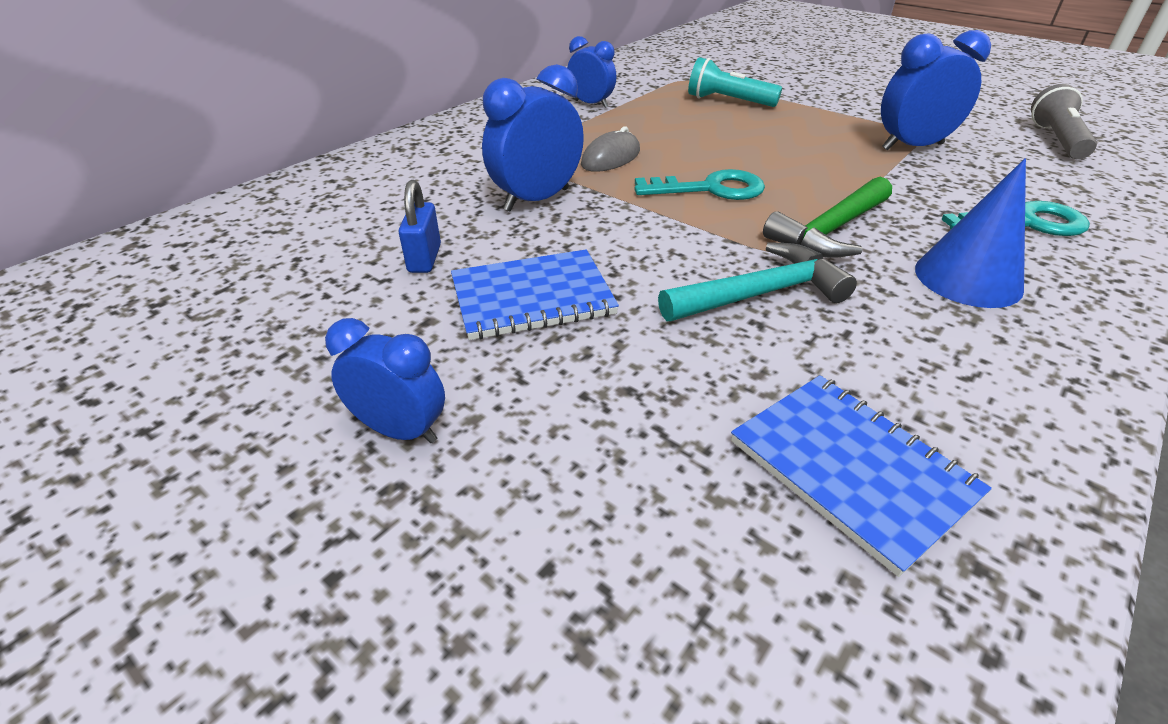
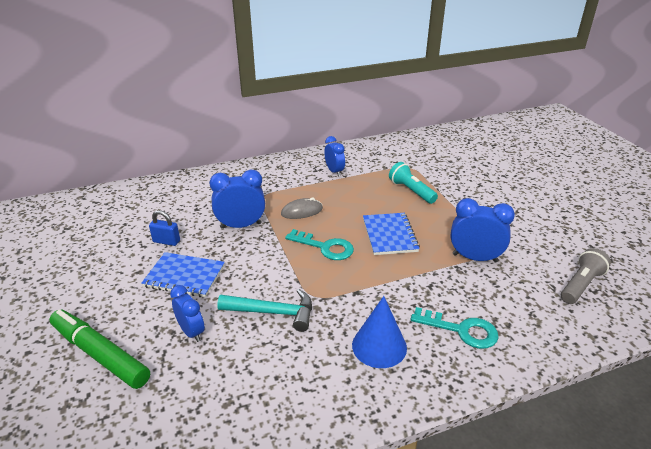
camera: 30 degrees right, 5 degrees down
blue clock [325,318,445,443] -> blue clock moved to [170,285,205,342]
blue padlock [399,180,441,273] -> blue padlock turned 75 degrees clockwise [149,210,180,246]
blue notebook [731,375,992,577] -> blue notebook moved to [363,213,420,255]
green hammer [763,177,892,258] -> none
none -> green marker [49,309,150,389]

